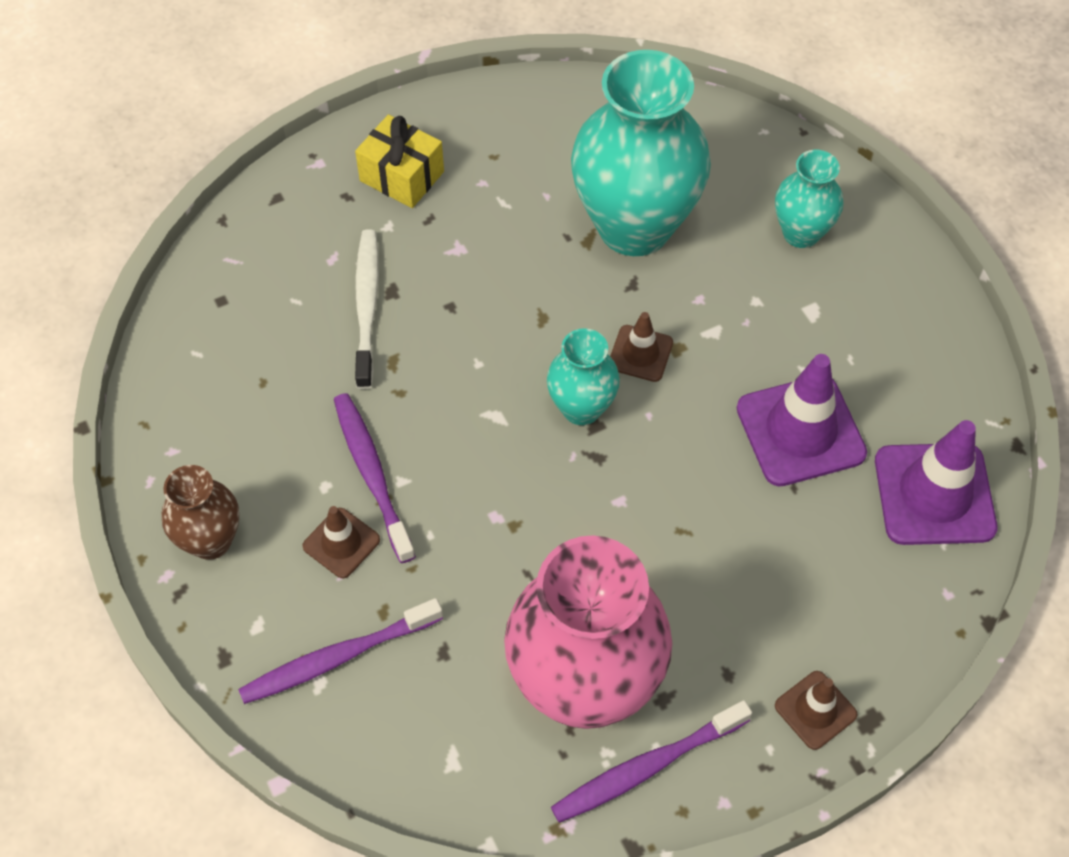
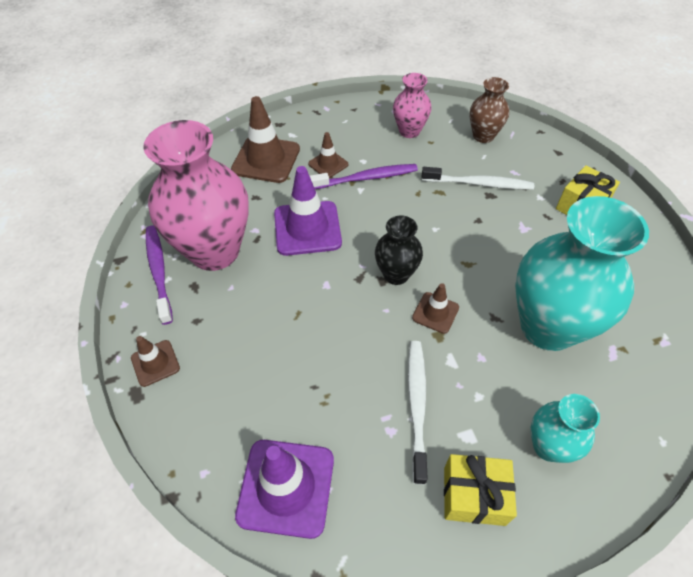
camera: 100 degrees right, 5 degrees down
brown vase [161,465,239,560] -> brown vase moved to [470,77,509,143]
purple toothbrush [238,598,443,704] -> brown traffic cone [231,96,300,183]
turquoise vase [547,328,620,425] -> black vase [375,215,423,285]
purple traffic cone [737,354,867,486] -> purple traffic cone moved to [274,166,342,256]
none -> pink vase [393,73,431,138]
none -> white toothbrush [408,341,428,485]
none -> yellow gift [444,454,517,526]

